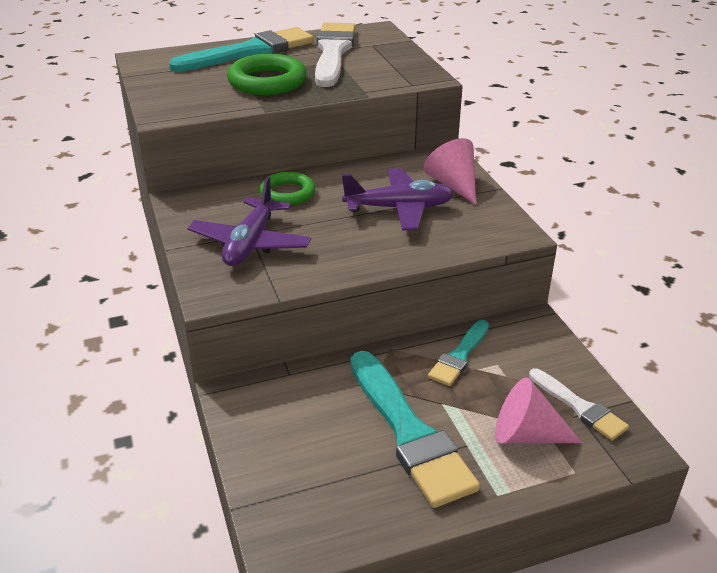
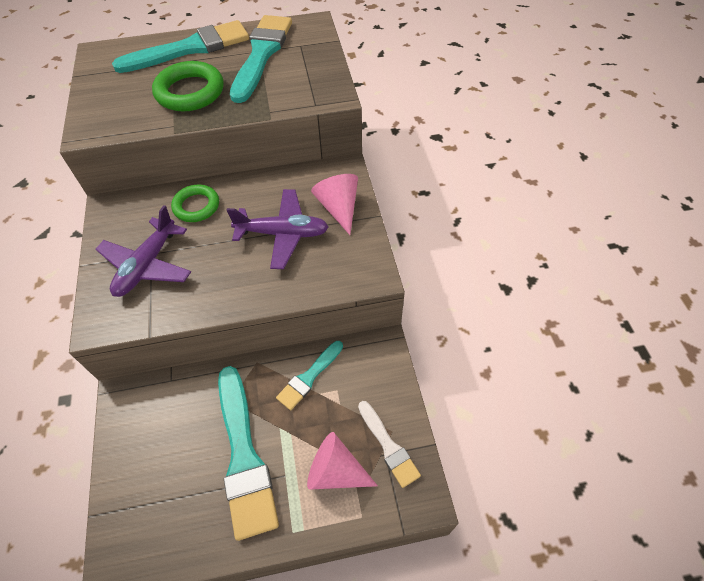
camera: 10 degrees right, 20 degrees up
white brush [315,23,356,87] -> turquoise brush [230,15,292,103]

